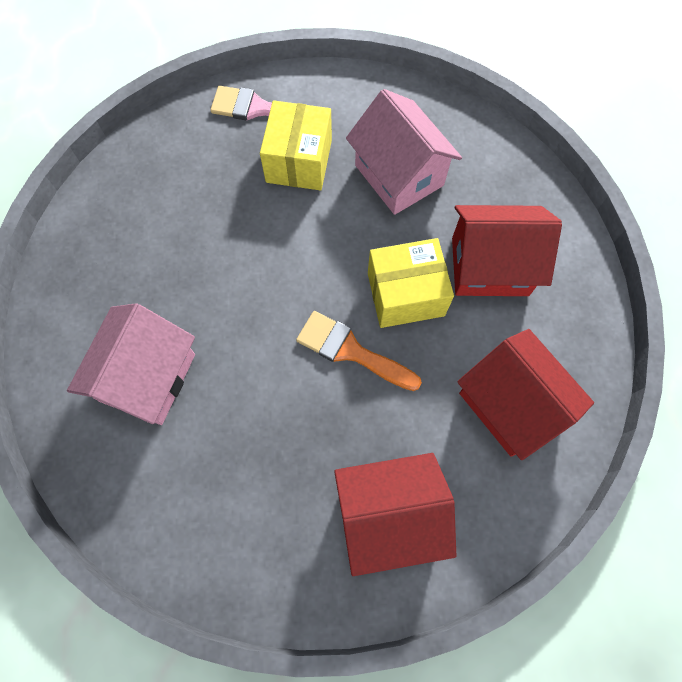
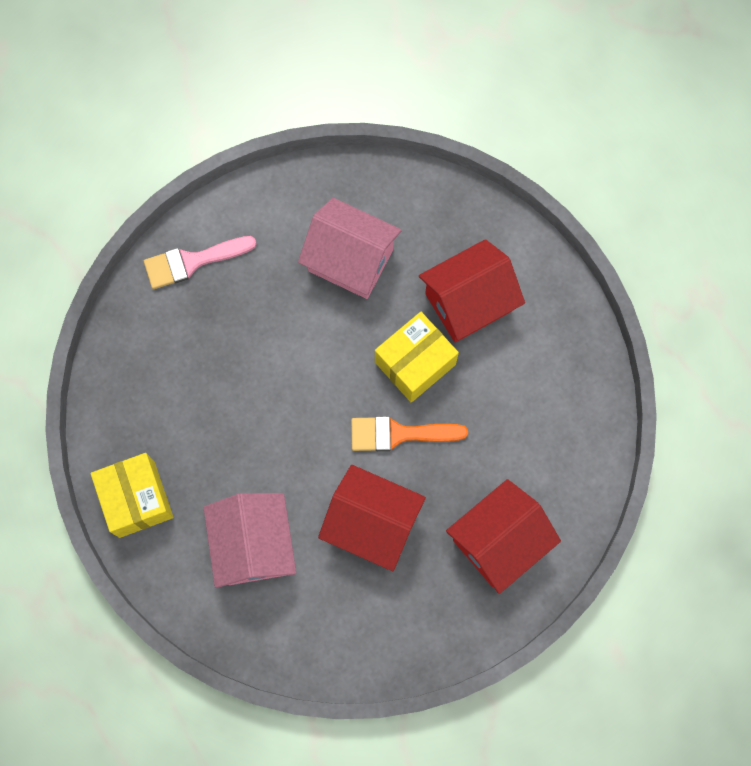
camera: 30 degrees left, 5 degrees up
yellow box [260,100,332,190] -> yellow box moved to [90,453,173,538]
red house [457,329,594,460] -> red house moved to [318,465,426,571]

